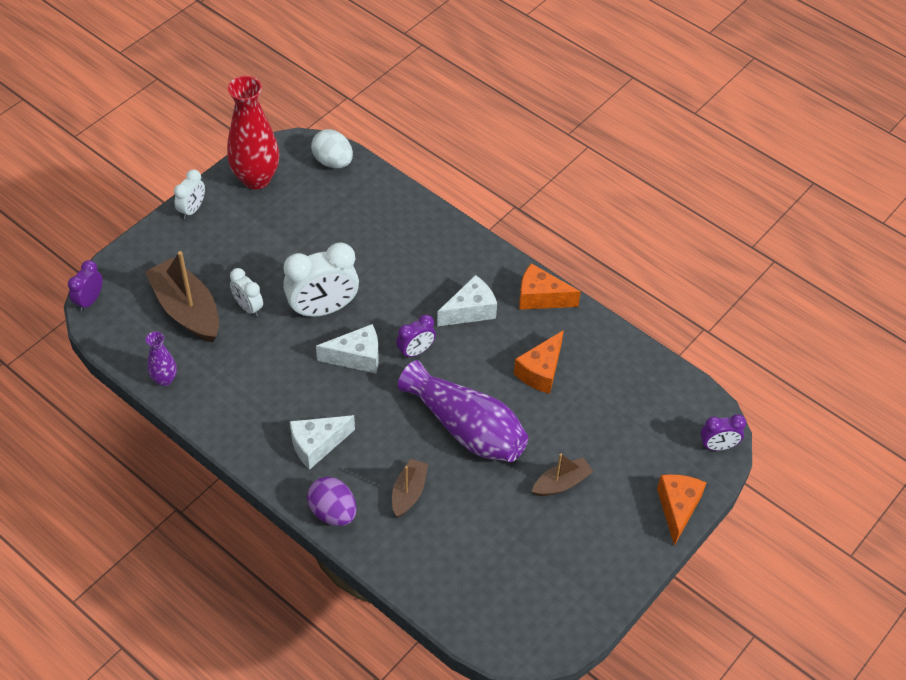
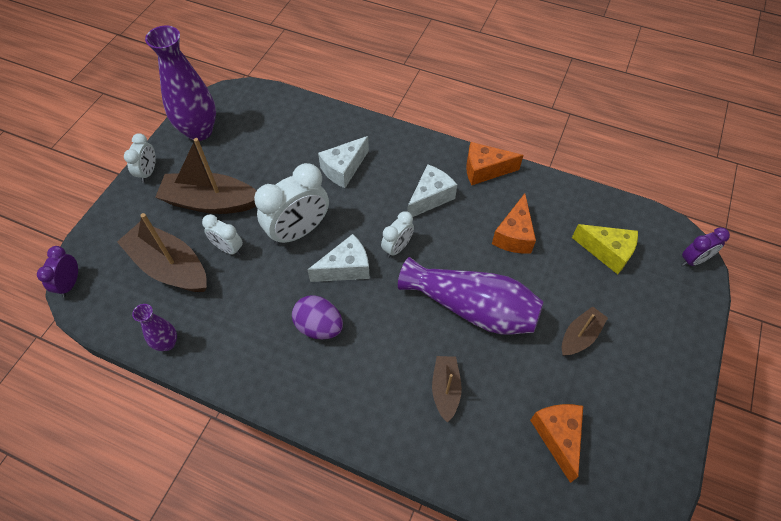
camera: 15 degrees left, 5 degrees up
red vase [227,76,279,190] -> purple vase [145,26,216,141]
white cheese [290,415,355,470] -> white cheese moved to [318,136,369,188]
purple egg [307,477,357,526] -> purple egg moved to [292,295,343,339]
white egg [311,129,353,168] -> none
purple clock [396,314,436,359] -> white clock [381,211,414,258]
orange cheese [657,474,706,546] -> orange cheese moved to [530,404,583,483]
none -> brown boat [155,138,256,214]
none -> yellow cheese [572,224,638,274]

